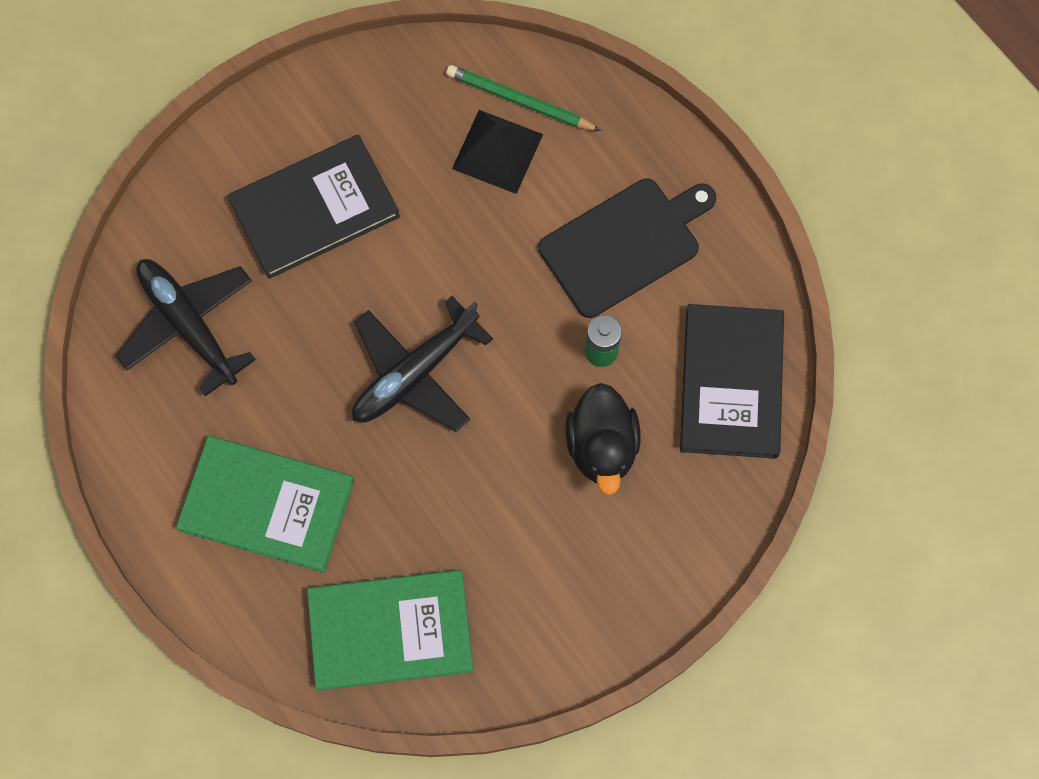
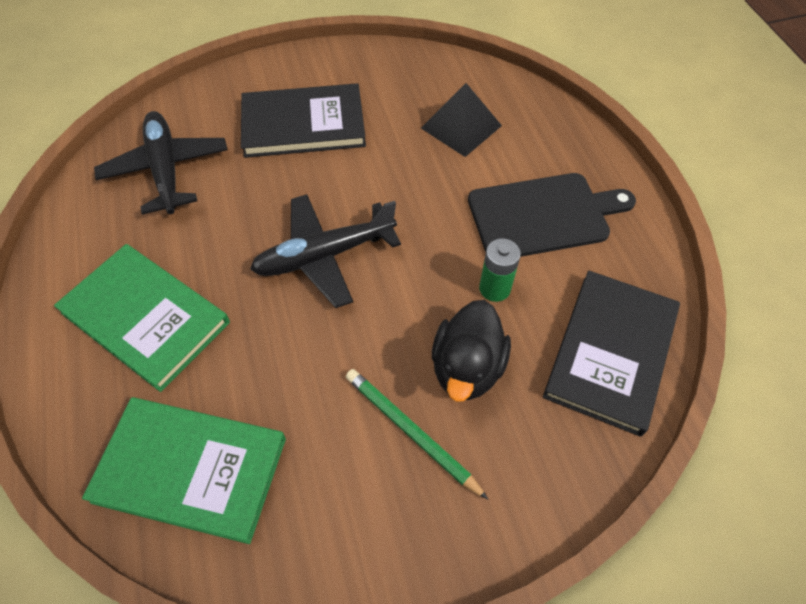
camera: 20 degrees right, 15 degrees down
green pencil [446,65,601,131] -> green pencil moved to [346,369,488,500]

